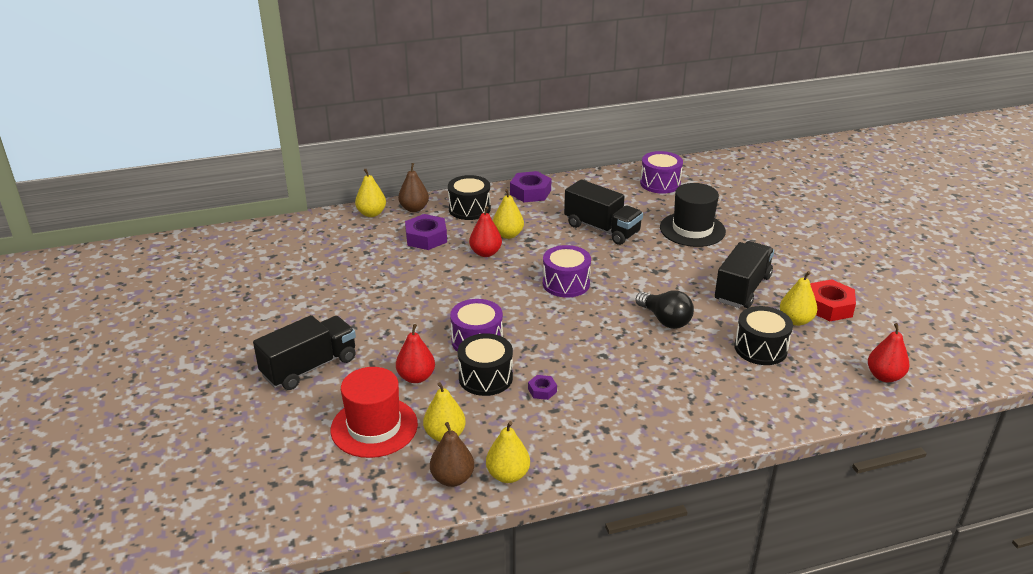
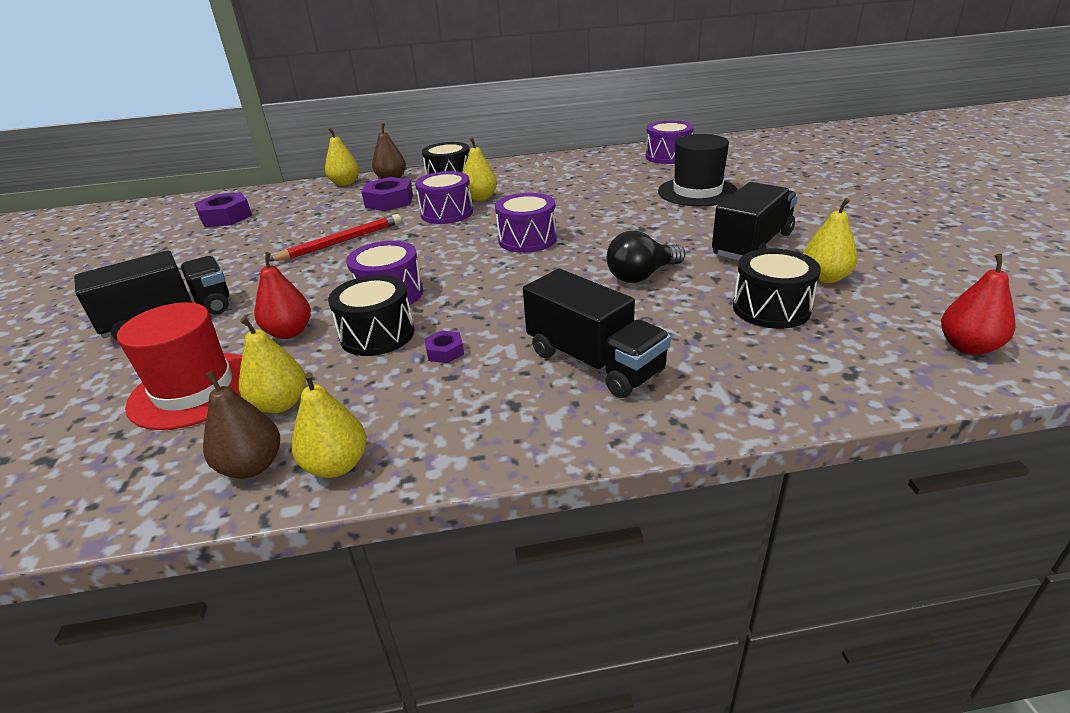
camera: 10 degrees right, 0 degrees up
red pear [469,206,502,257] -> purple drum [415,171,473,224]
purple nut [510,171,551,202] -> purple nut moved to [194,192,252,227]
black truck [564,179,643,245] -> black truck moved to [523,269,671,398]
black light bulb [636,290,694,329] -> black light bulb turned 90 degrees clockwise [607,231,685,283]
red nut [810,279,856,321] -> none
none -> red pencil [269,214,401,261]

